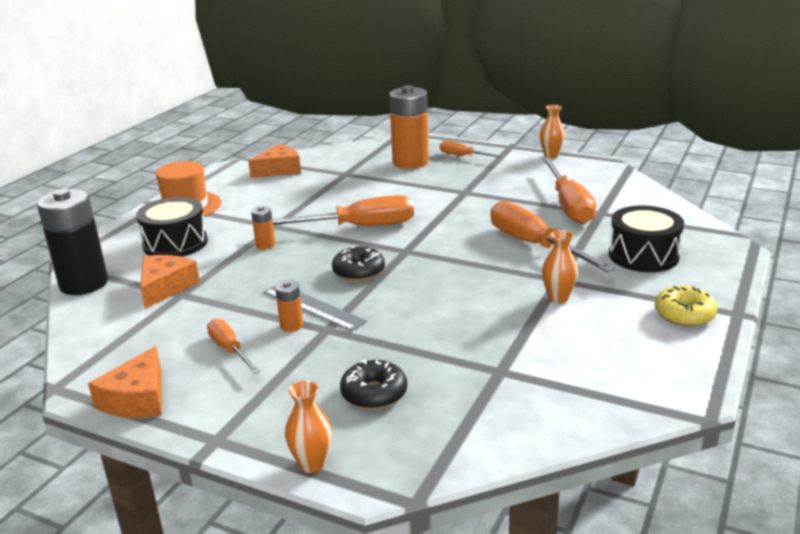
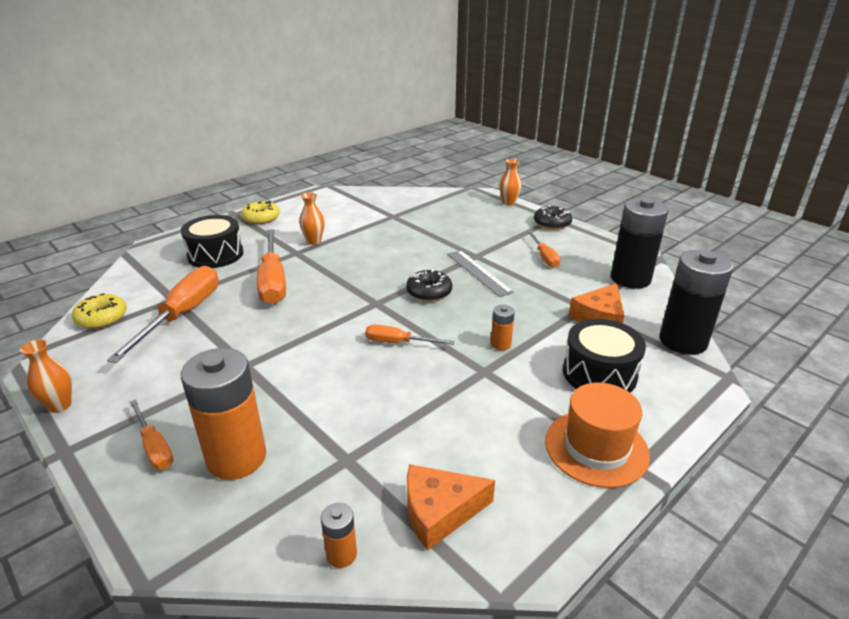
camera: 160 degrees left, 5 degrees up
orange cheese [88,346,162,418] -> none
orange screwdriver [272,195,414,226] -> orange screwdriver [365,325,455,345], size x0.54
orange battery [275,280,303,332] -> orange battery moved to [321,503,357,568]
black donut [340,360,407,410] -> black donut moved to [534,205,572,230]
none -> yellow donut [72,293,127,329]
none -> black battery [611,198,668,289]

